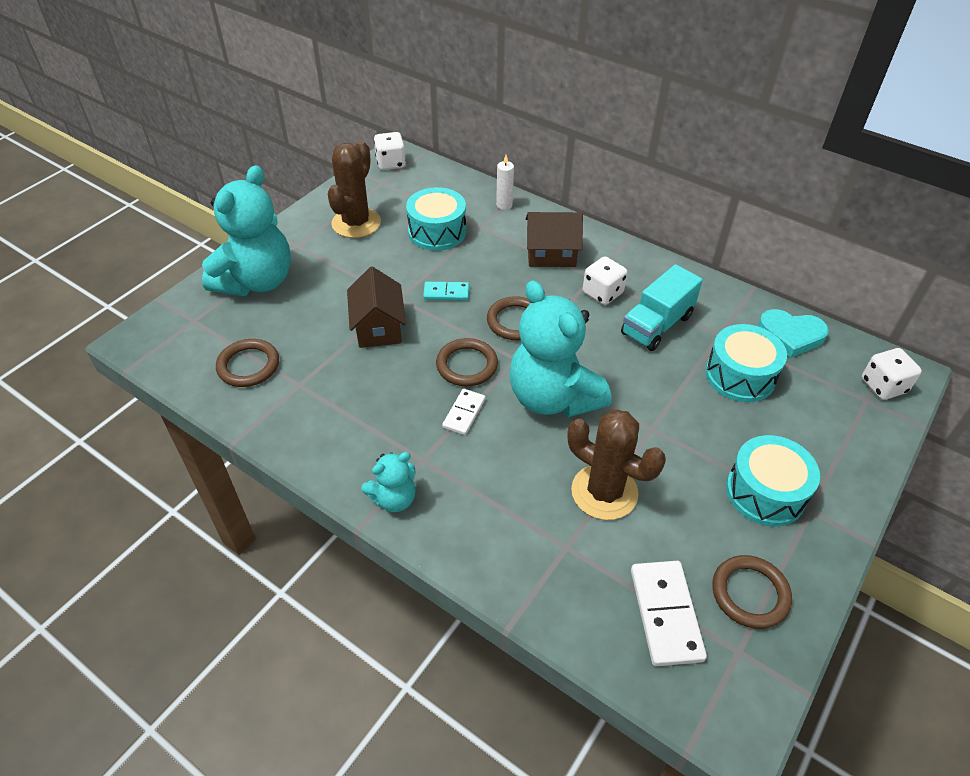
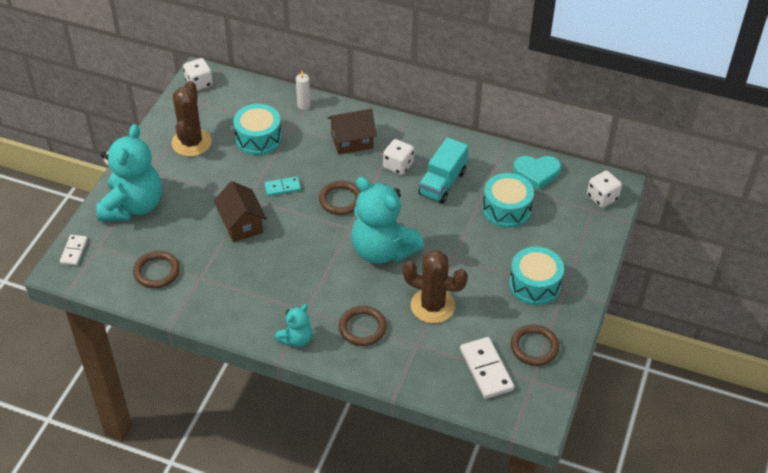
camera: 15 degrees left, 0 degrees up
brown ring [436,338,498,386] -> brown ring moved to [339,306,387,346]
white domino [442,389,485,435] -> white domino moved to [60,235,88,266]

